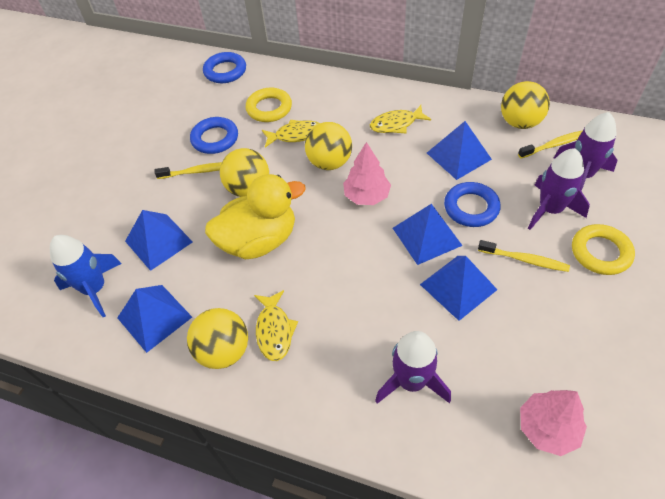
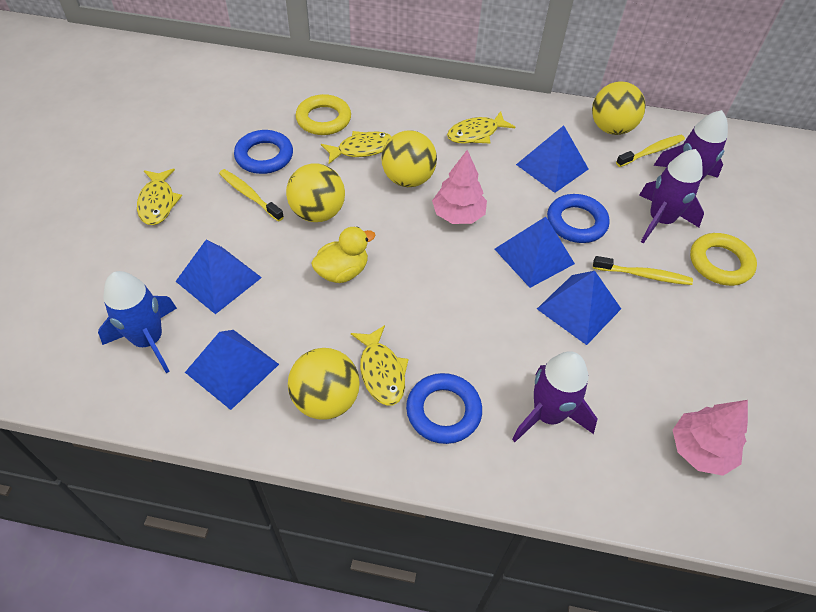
camera: 15 degrees left, 0 degrees up
yellow toothbrush [154,162,222,179] -> yellow toothbrush turned 120 degrees counterclockwise [219,169,284,222]
blue ring [203,52,246,83] -> blue ring moved to [406,373,482,444]
yellow duck [205,174,306,259] -> yellow duck [311,227,376,283], size x0.57
none -> yellow fish [137,168,182,225]

